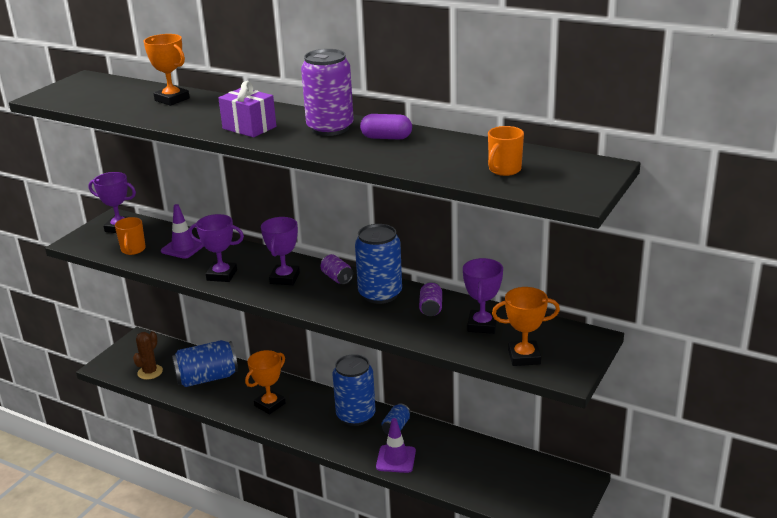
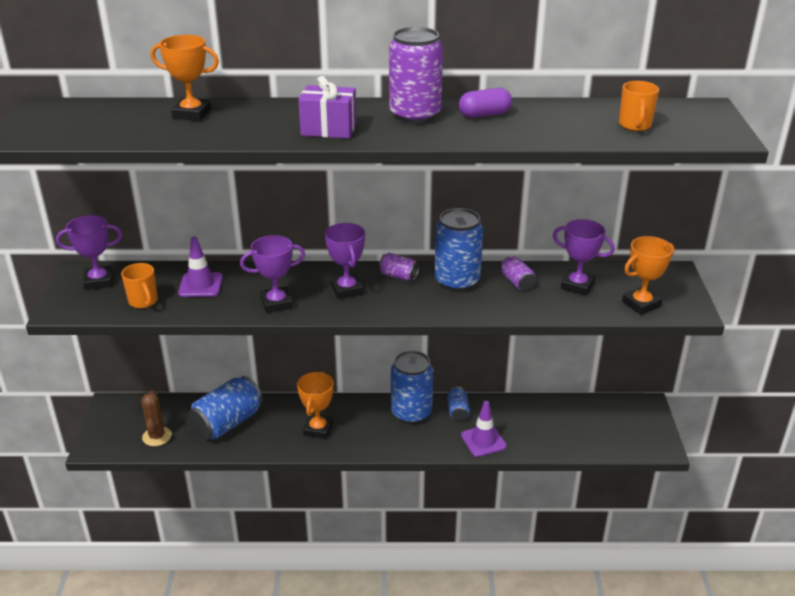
camera: 30 degrees left, 5 degrees up
purple trophy [463,258,503,334] -> purple trophy turned 45 degrees counterclockwise [553,219,615,296]

